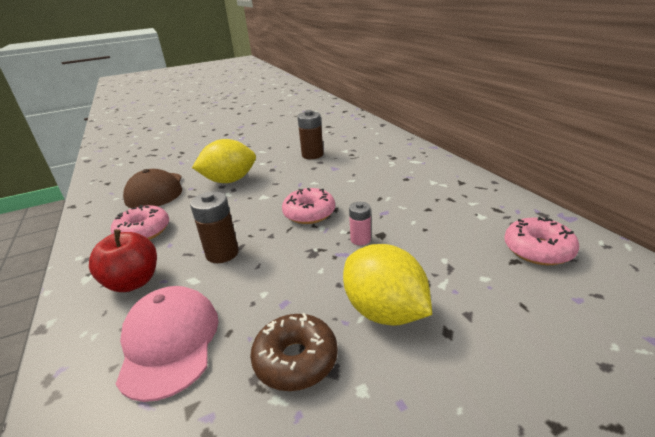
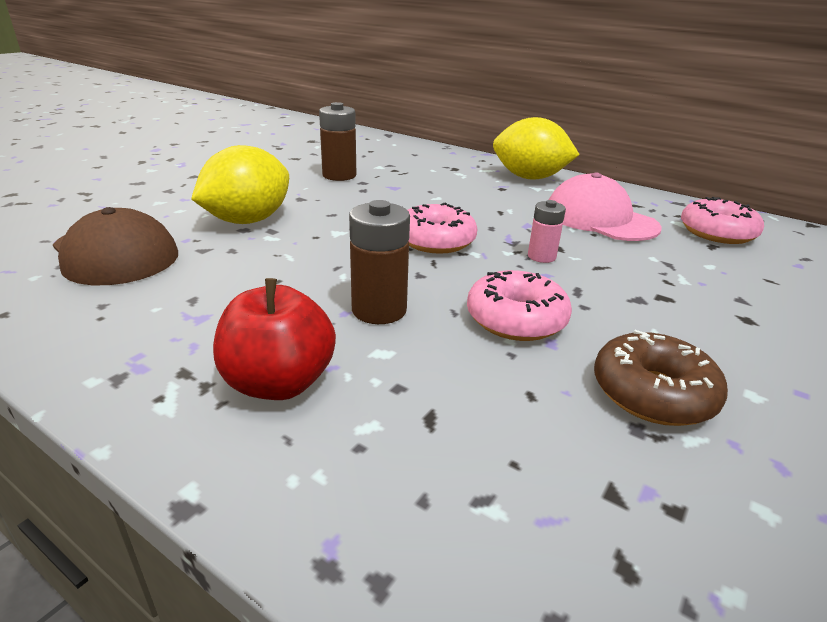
camera: 35 degrees left, 0 degrees up
pink donut [111,205,169,240] -> pink donut moved to [467,270,572,341]
pink cap [116,286,218,402] -> pink cap moved to [549,172,662,241]
yellow lemon [343,244,432,326] -> yellow lemon moved to [493,117,580,180]

